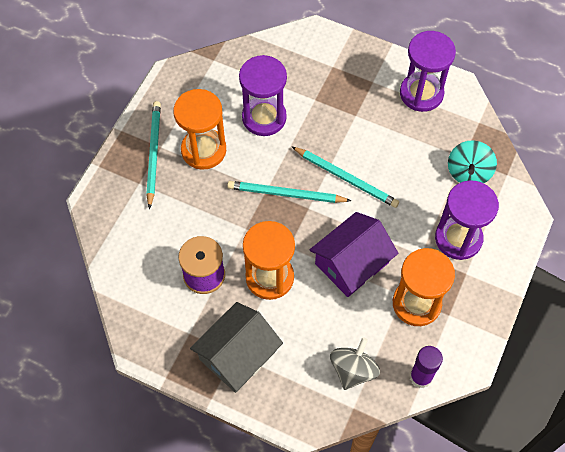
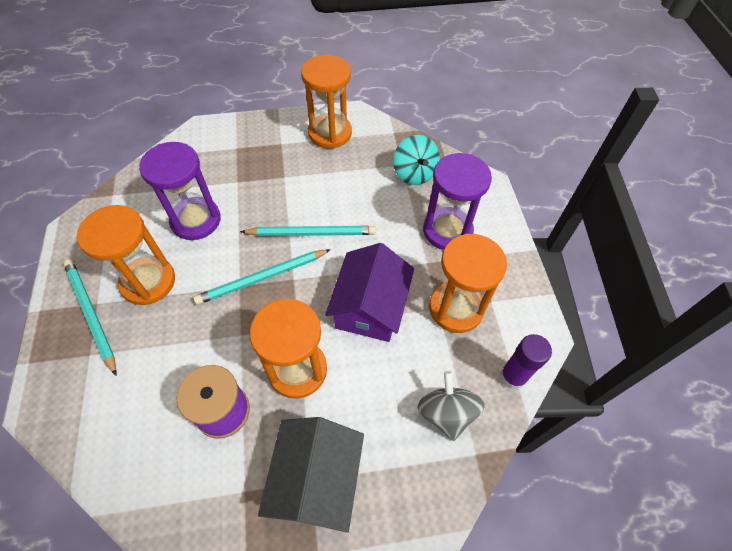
camera: 35 degrees left, 5 degrees down
purple hourglass [400,31,456,112] -> orange hourglass [301,55,352,149]

